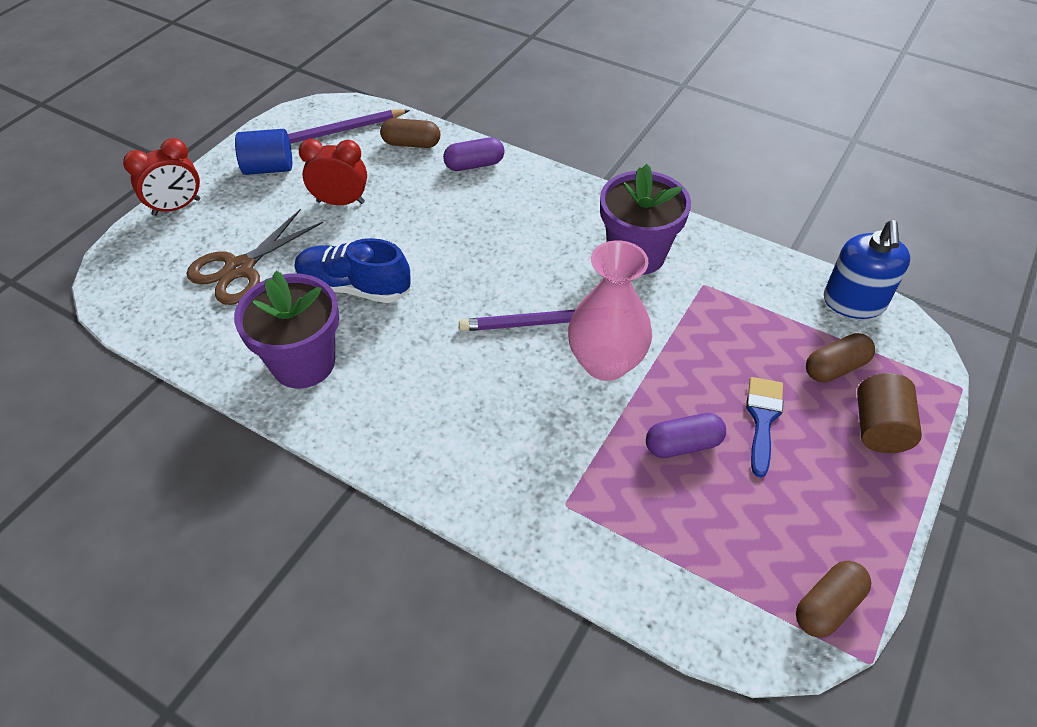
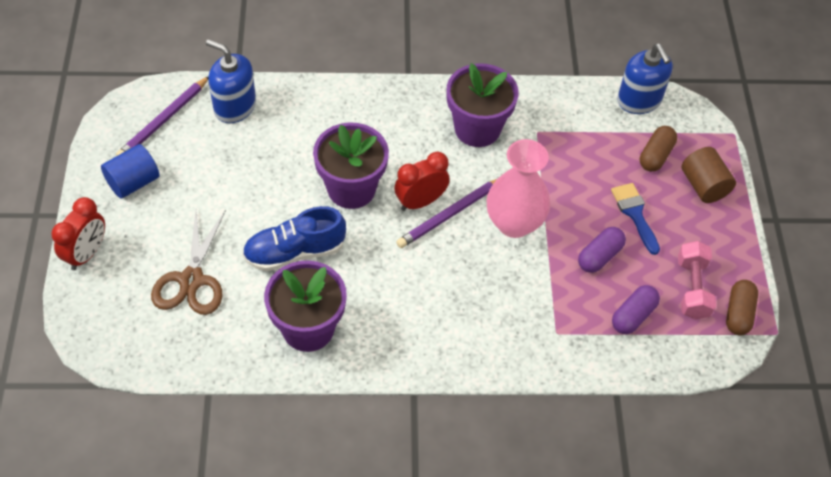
camera: 35 degrees left, 5 degrees up
red clock [299,139,367,205] -> red clock moved to [394,151,450,211]
brown capsule [380,118,440,148] -> blue soap dispenser [206,39,256,123]
purple capsule [443,137,504,171] -> purple capsule moved to [612,285,660,334]
none -> purple flower pot [313,122,389,209]
none -> pink dumbbell [678,241,716,319]

